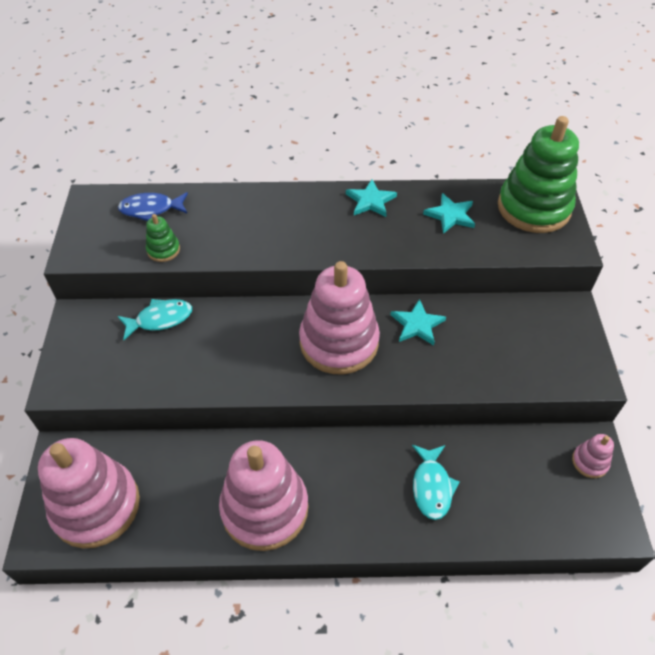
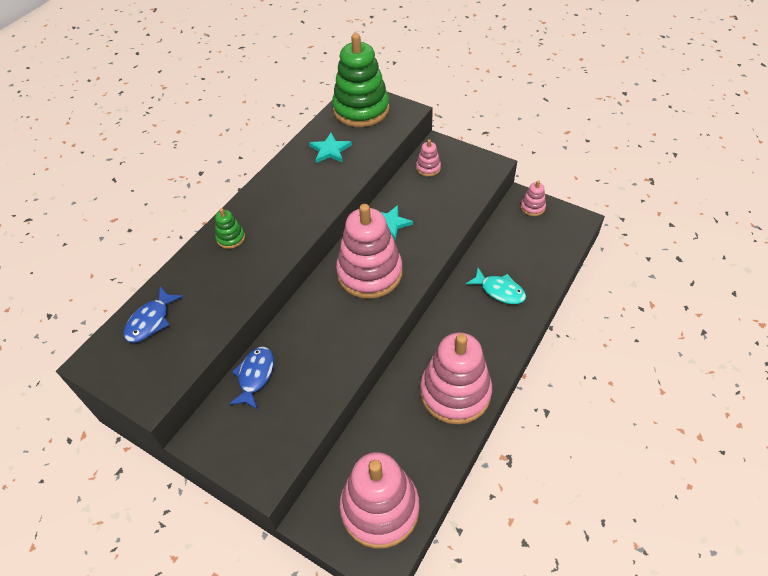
camera: 55 degrees left, 0 degrees up
turquoise fish [118,299,192,340] -> blue fish [229,347,274,410]
green stacking toy [146,214,180,262] -> green stacking toy moved to [215,208,245,249]
turquoise star [346,180,397,217] -> none
none -> pink stacking toy [416,139,441,177]

